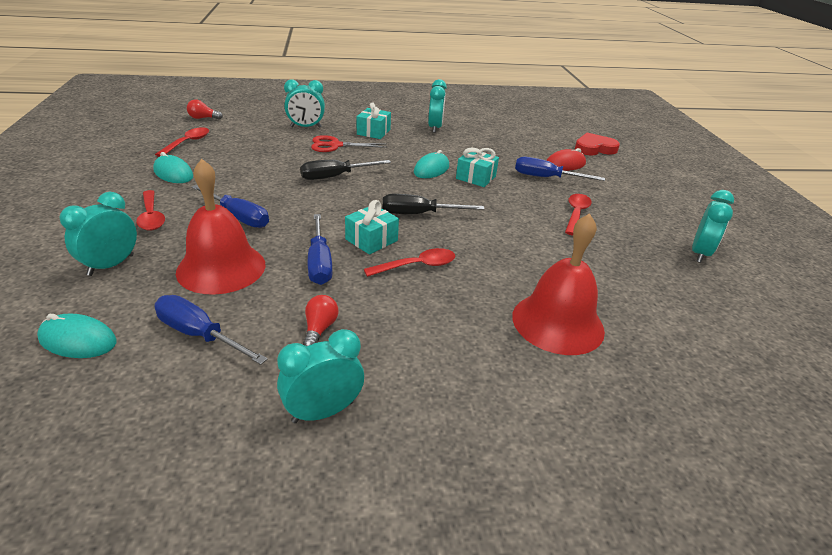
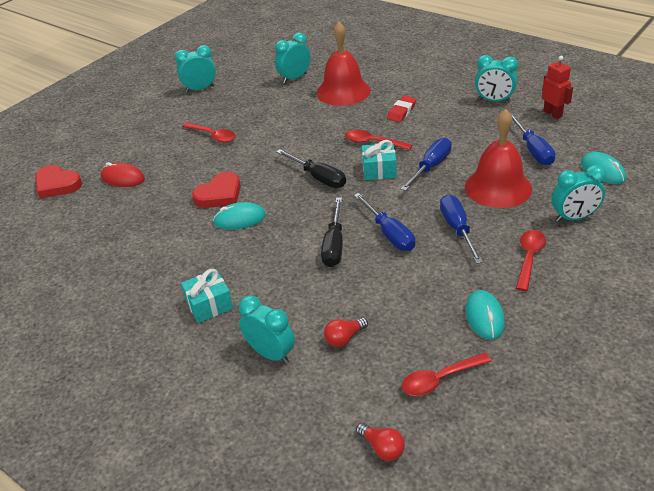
camera: 130 degrees left, 5 degrees up
black screwdriver [300,160,391,180] -> black screwdriver turned 75 degrees clockwise [321,197,343,267]
red light bulb [303,295,338,346] -> red light bulb moved to [324,318,368,347]
red scissors [311,135,387,152] -> none
turquoise clock [428,79,447,133] -> turquoise clock moved to [275,33,311,84]
turquoise gift [456,148,499,187] -> red heart [192,172,241,208]
blue screwdriver [515,157,605,181] -> blue screwdriver moved to [354,193,415,251]
red spoon [565,194,592,235] -> red spoon turned 120 degrees counterclockwise [182,122,236,142]
none -> red eraser [387,96,416,122]
none -> red robot [542,56,573,119]

